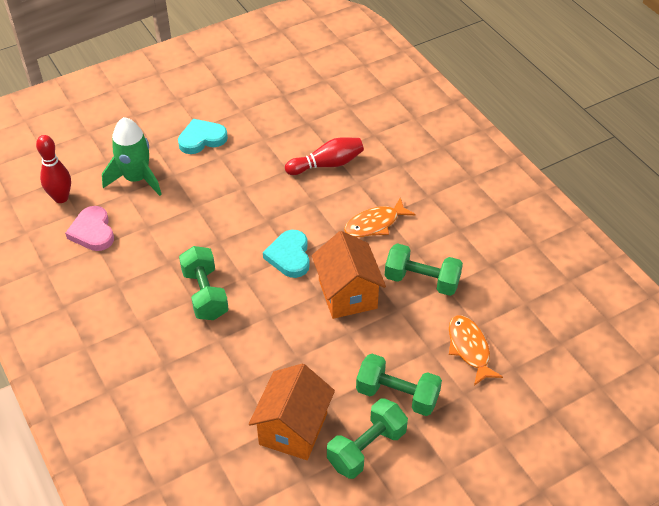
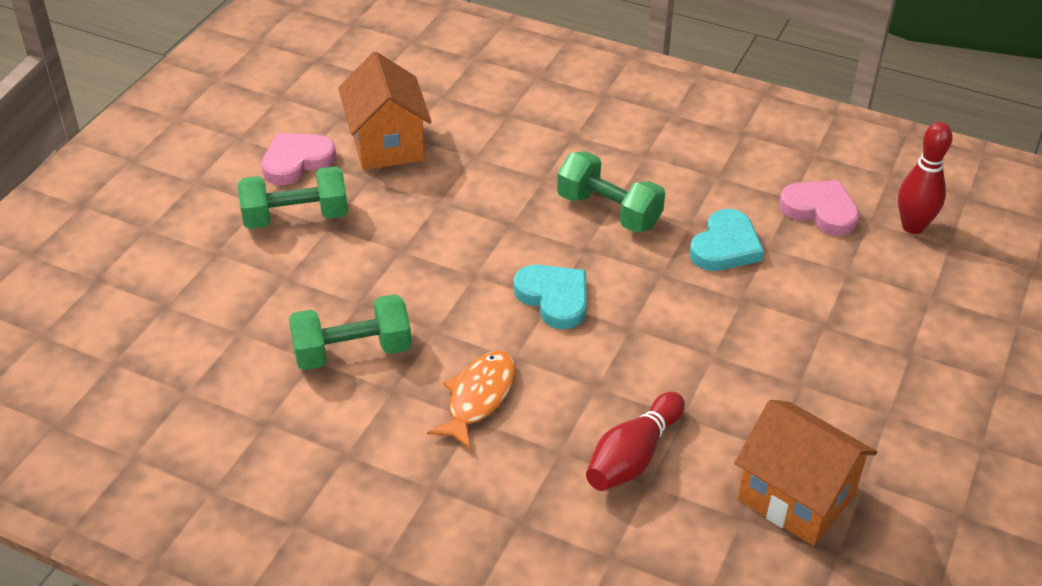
camera: 145 degrees right, 5 degrees down
green rocket [102,117,162,196] -> none
turquoise heart [178,119,228,154] -> turquoise heart moved to [689,209,764,271]
orange house [312,231,386,319] -> orange house moved to [734,400,877,546]
green dumbbell [327,398,408,479] -> pink heart [262,133,336,185]
orange fish [449,316,503,386] -> none

